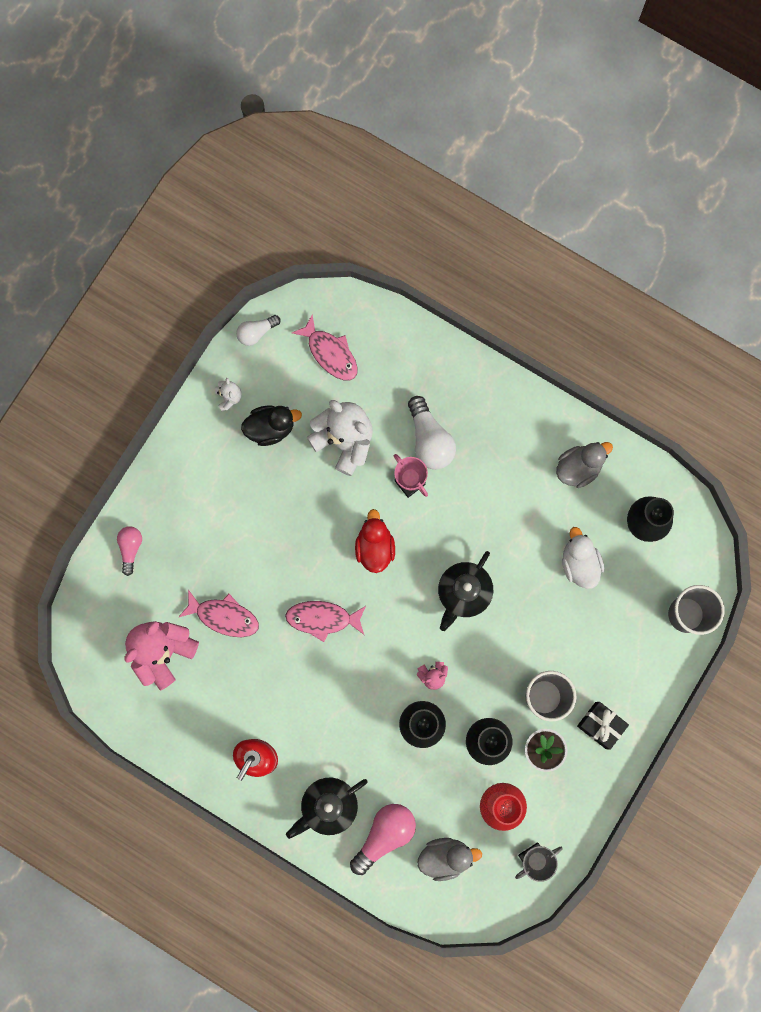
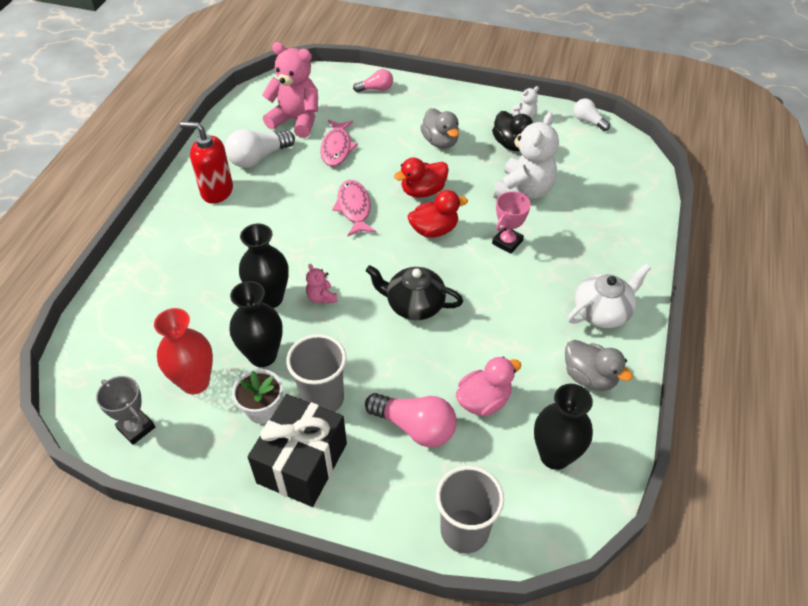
camera: 75 degrees right, 30 degrees down
black teapot [286,778,368,839] -> none
pink fish [292,314,358,381] -> none
pink light bulb [350,804,416,875] -> pink light bulb moved to [365,393,457,447]
white light bulb [408,396,456,470] -> white light bulb moved to [225,129,295,168]
grey duck [417,838,482,881] -> grey duck moved to [420,108,459,149]
white duck [562,527,604,589] -> pink duck [456,356,521,417]
black gift [577,702,629,750] -> black gift [248,394,347,507], size x1.68
none -> red duck [394,157,449,198]
none -> white teapot [568,264,651,328]

